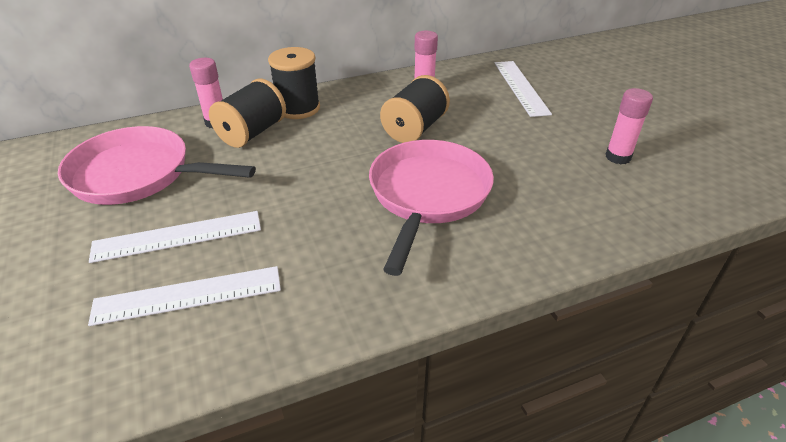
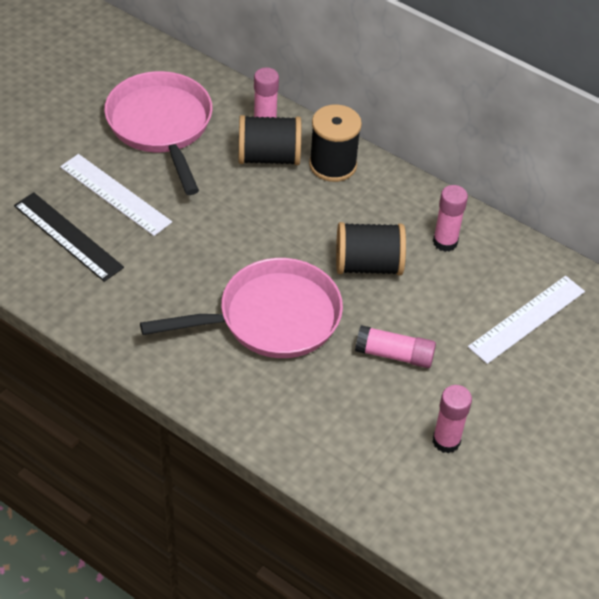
camera: 55 degrees right, 10 degrees up
white ruler [88,266,281,326] -> black ruler [14,192,124,282]
none -> pink glue stick [355,325,436,368]

